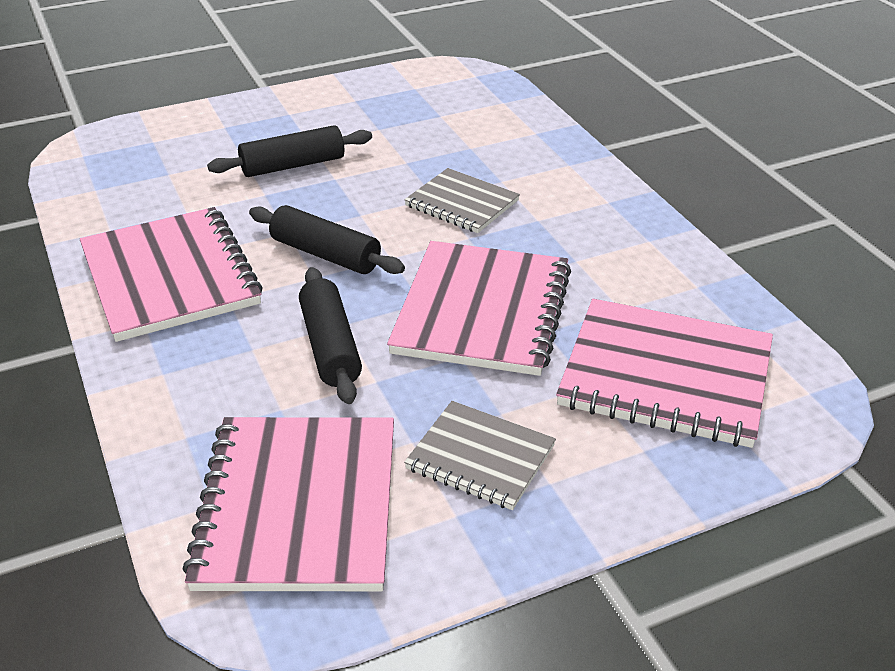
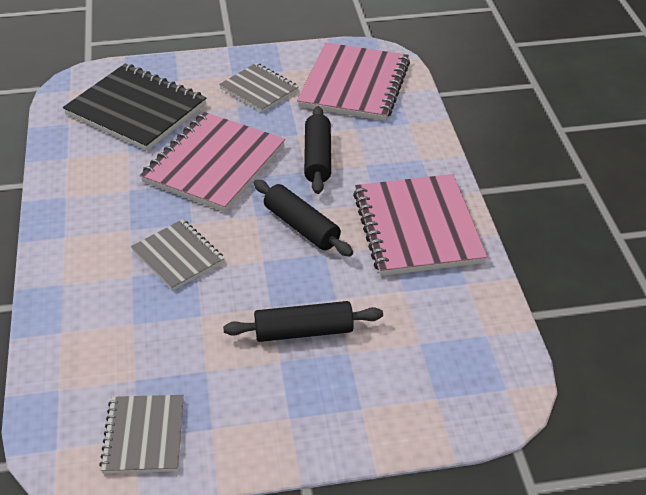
camera: 165 degrees left, 5 degrees up
pink notebook [556,299,773,448] -> black notebook [63,64,206,151]
none -> grey notebook [99,395,184,474]

